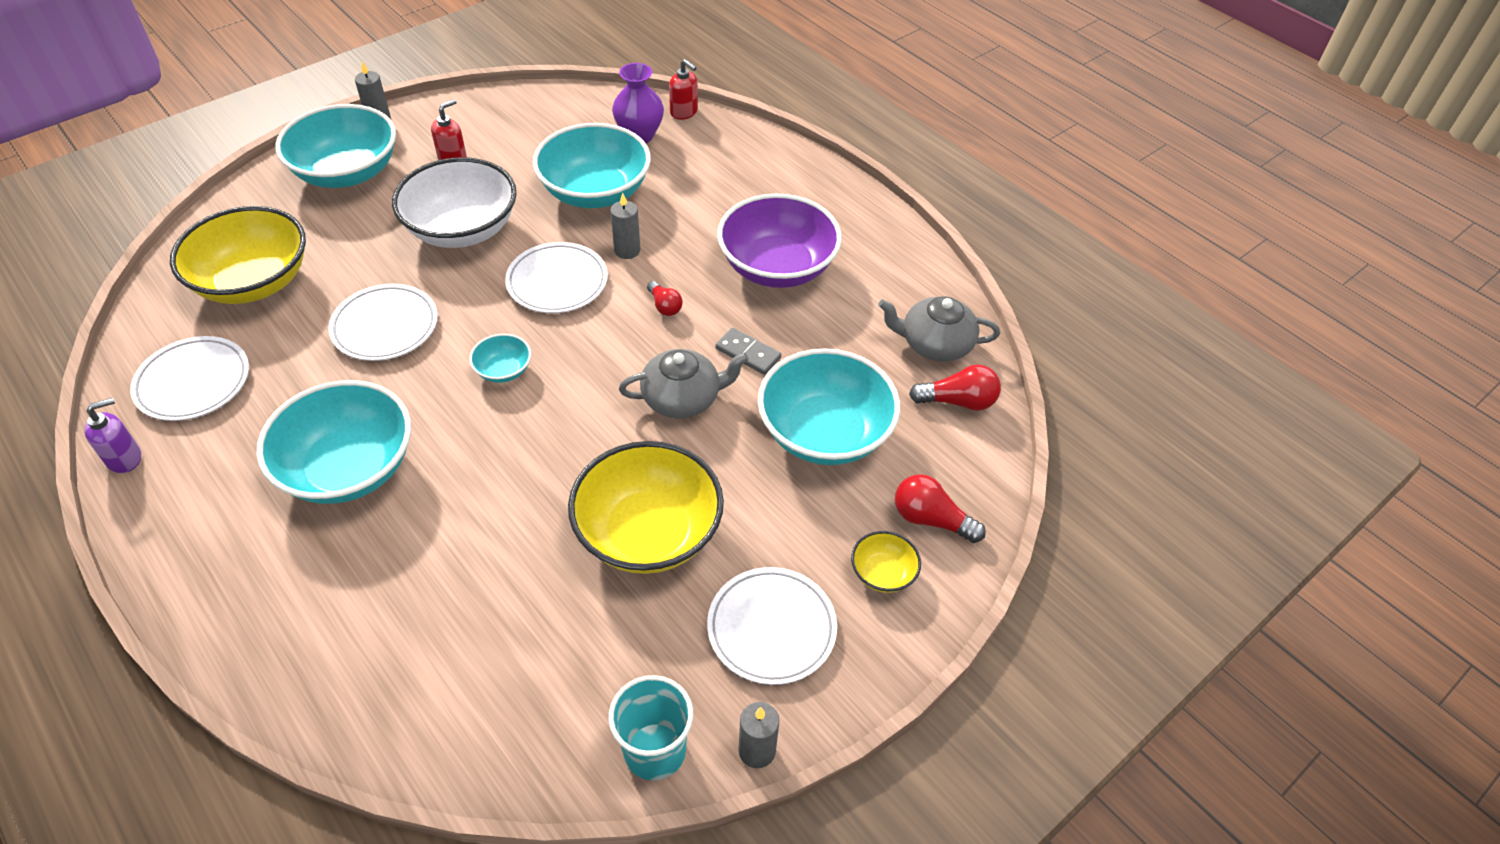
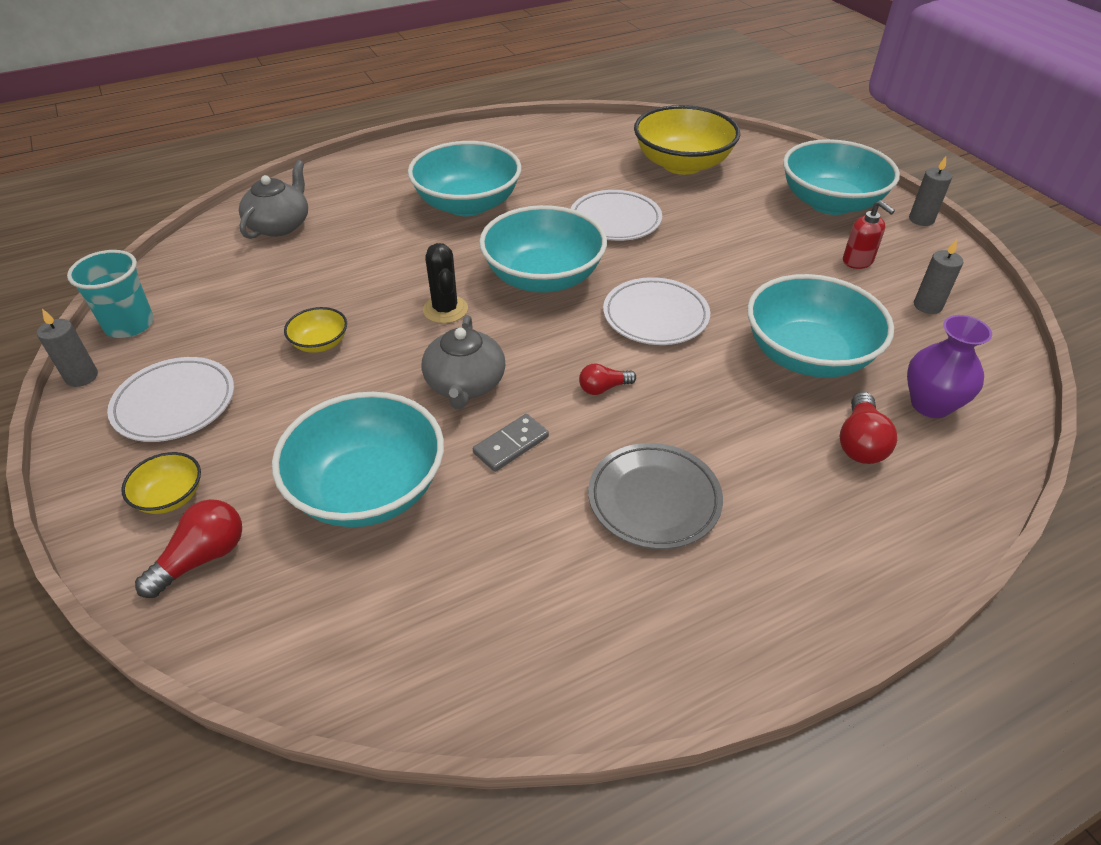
camera: 105 degrees right, 5 degrees down
purple soap dispenser [84,398,141,473] -> none
white plate [130,336,249,421] -> none
white bowl [392,157,517,248] -> none
turquoise bowl [469,334,531,383] -> turquoise bowl [479,205,607,293], size x2.21
yellow bowl [568,441,724,574] -> yellow bowl [284,307,347,353], size x0.45
grey candle [610,193,640,259] -> grey candle moved to [914,239,963,314]
red soap dispenser [669,59,698,120] -> none
purple bowl [717,194,842,288] -> grey plate [588,443,723,549]
grey teapot [878,296,1000,362] -> grey teapot moved to [239,160,308,239]
red light bulb [909,365,1001,411] -> red light bulb moved to [840,392,897,464]
none -> black cactus [423,243,468,323]

